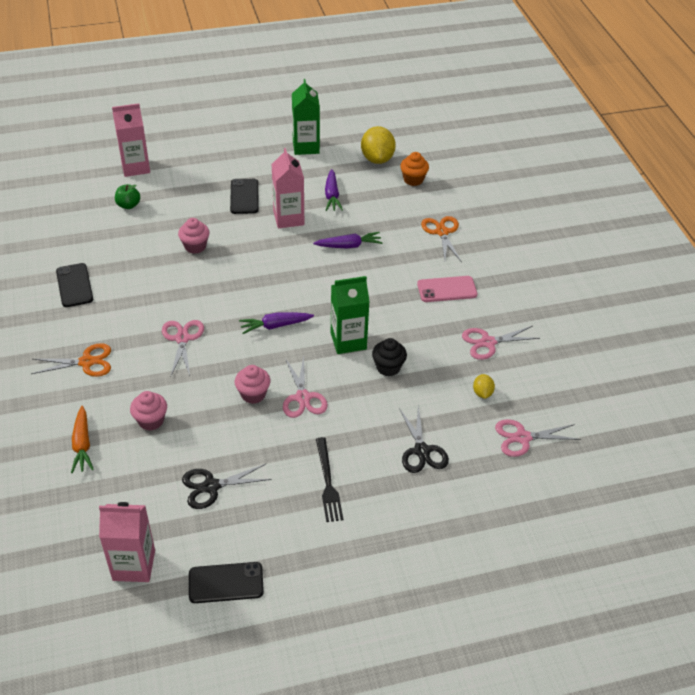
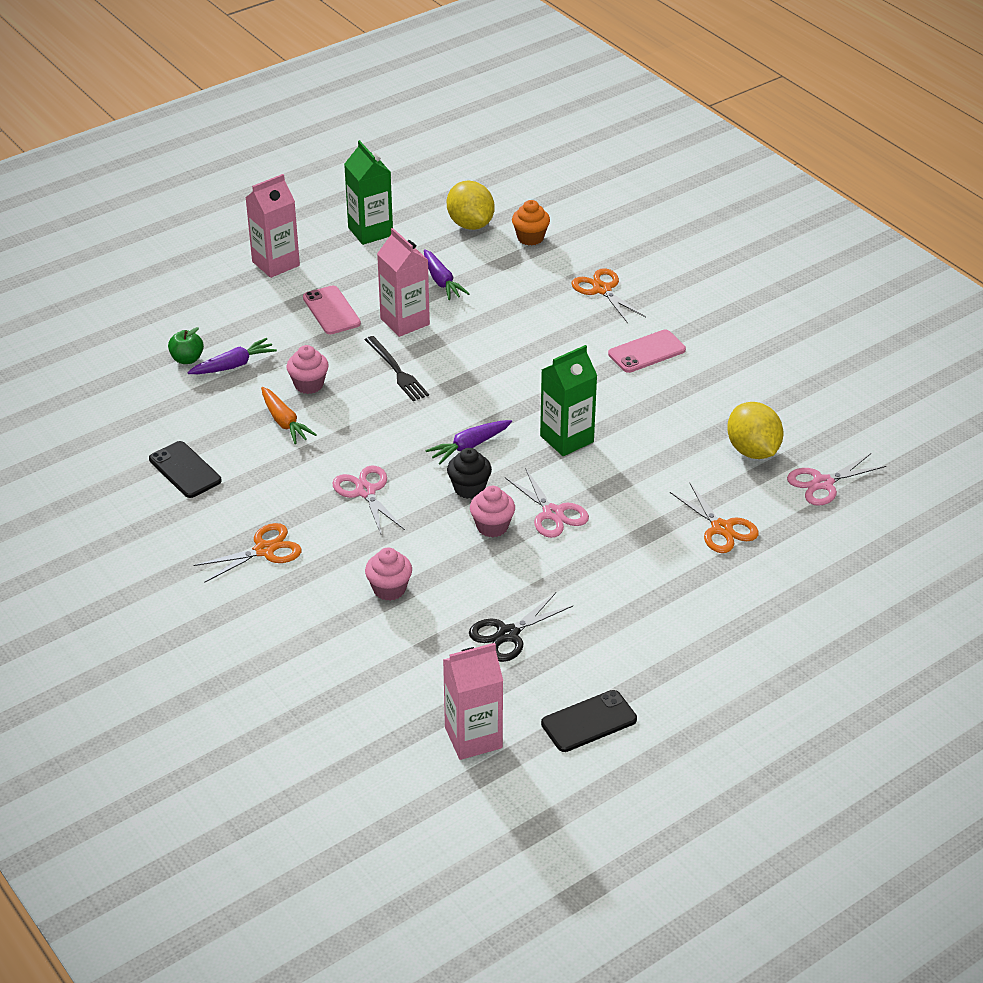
camera: 20 degrees left, 5 degrees down
orange carrot [71,406,94,473] -> orange carrot moved to [261,387,317,444]
pink carton [112,103,150,177] -> pink carton moved to [245,174,300,278]
black phone [230,179,258,214] -> pink phone [303,286,361,334]
purple carrot [313,232,383,249] -> purple carrot moved to [187,338,277,374]
black fork [316,437,343,522] -> black fork moved to [365,336,429,401]
black cupcake [372,338,407,376] -> black cupcake moved to [447,448,492,499]
black scissors [399,406,449,473] -> orange scissors [670,482,759,553]
pink scissors [462,326,540,360] -> none
yellow lemon [473,374,495,399] -> yellow lemon [727,402,784,459], size x2.02

